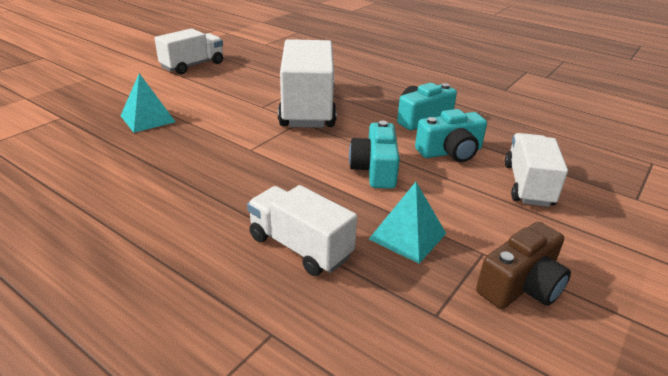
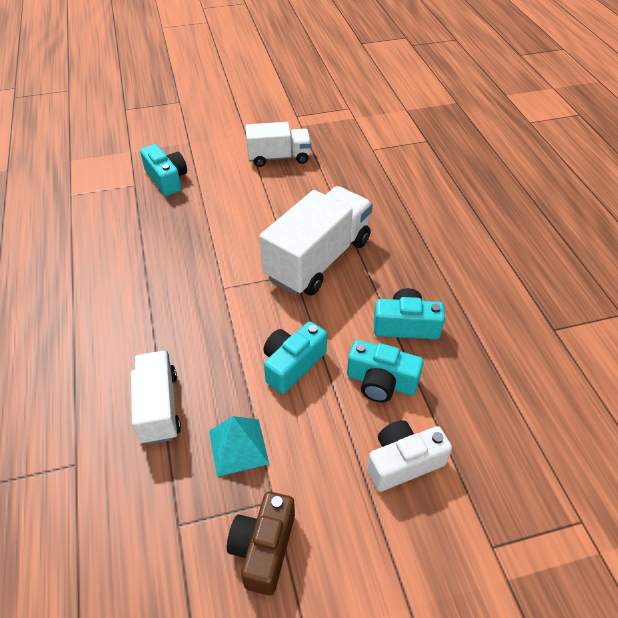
camera: 40 degrees right, 15 degrees up
turquoise pyramid [121,73,175,133] -> none
brown camera [476,222,571,309] -> brown camera turned 105 degrees clockwise [227,491,295,596]
white truck [505,133,568,207] -> white camera [367,420,452,492]
none -> turquoise camera [140,144,187,196]

